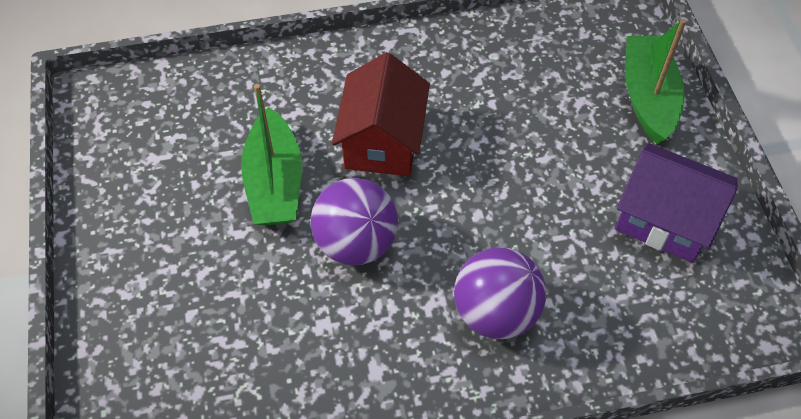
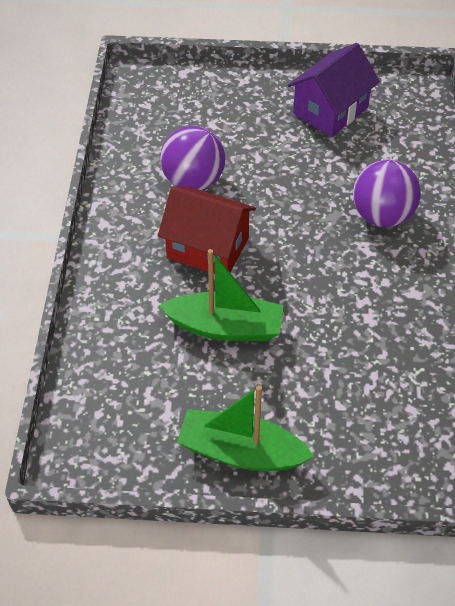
camera: 75 degrees left, 5 degrees down
purple ball [311,178,398,266] -> purple ball moved to [160,126,225,190]
green boat [625,19,686,144] -> green boat moved to [177,385,314,471]

